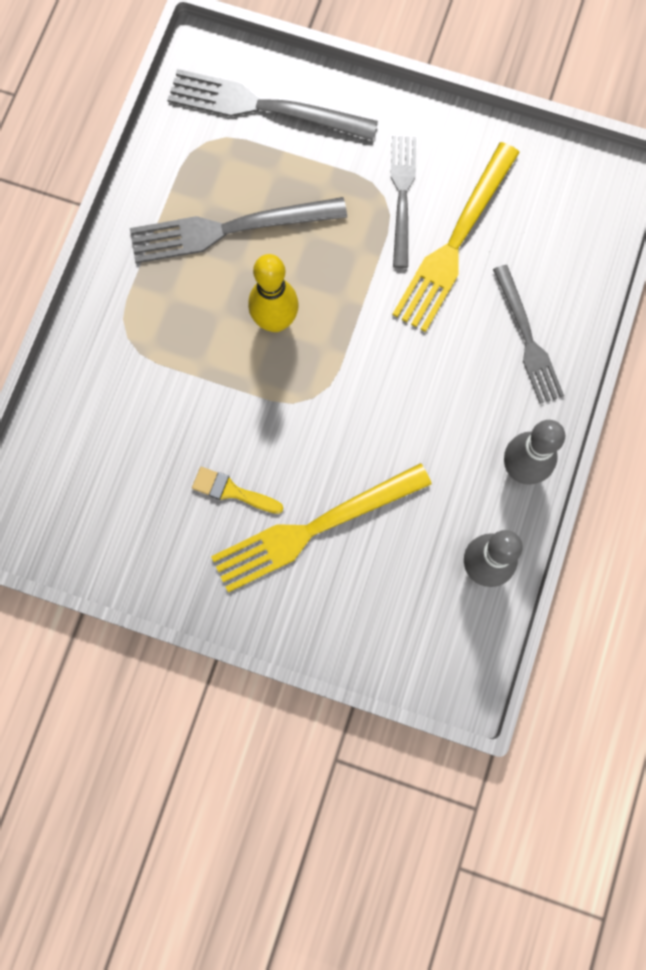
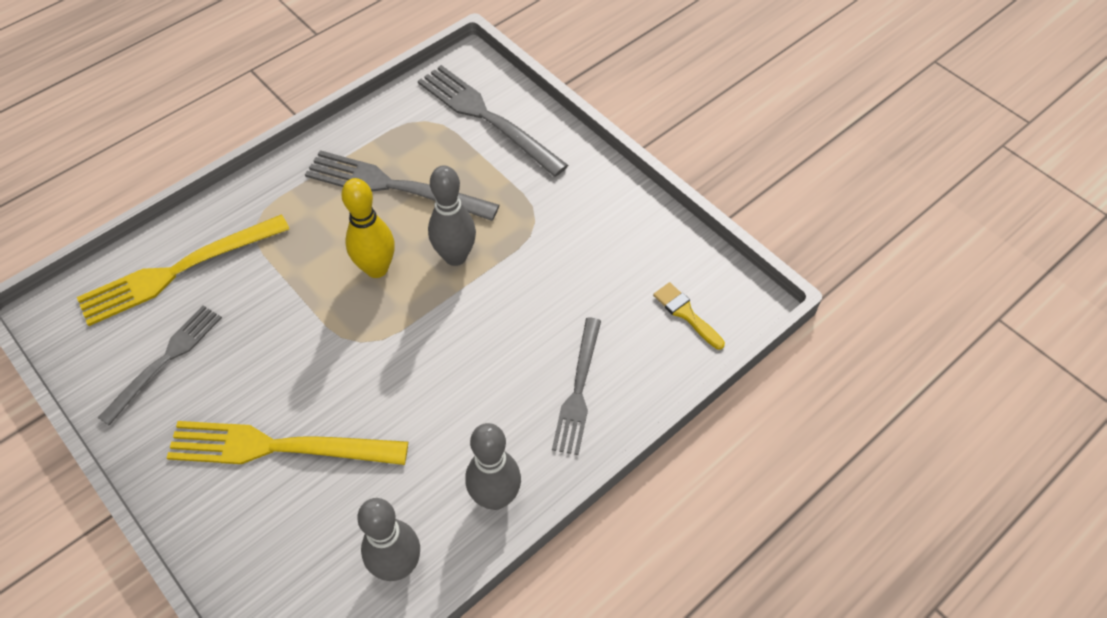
camera: 30 degrees right, 20 degrees down
yellow brush [192,467,283,514] -> yellow brush moved to [653,282,725,349]
grey fork [391,136,416,268] -> grey fork moved to [98,306,222,426]
yellow fork [392,142,520,332] -> yellow fork moved to [77,214,289,326]
none -> grey bowling pin [428,165,476,266]

